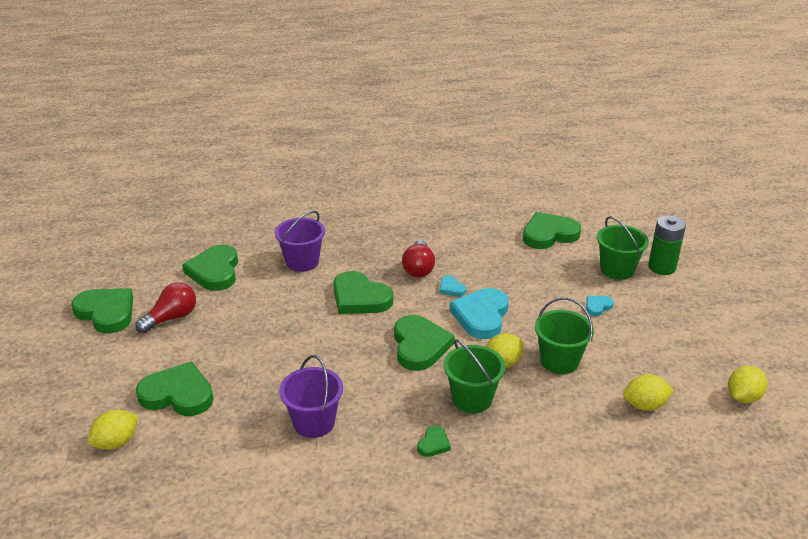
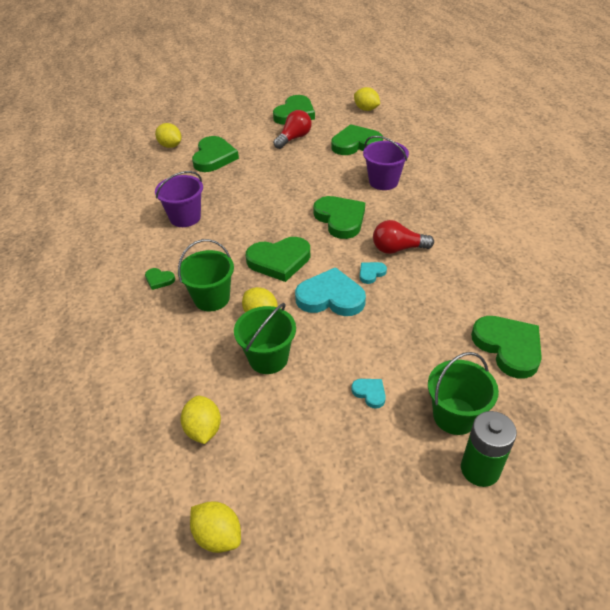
camera: 85 degrees right, 10 degrees up
red light bulb [135,282,196,333] -> red light bulb turned 90 degrees counterclockwise [273,110,312,149]
green heart [333,271,393,314] -> green heart turned 120 degrees clockwise [313,196,365,239]
none -> yellow lemon [354,87,380,111]

